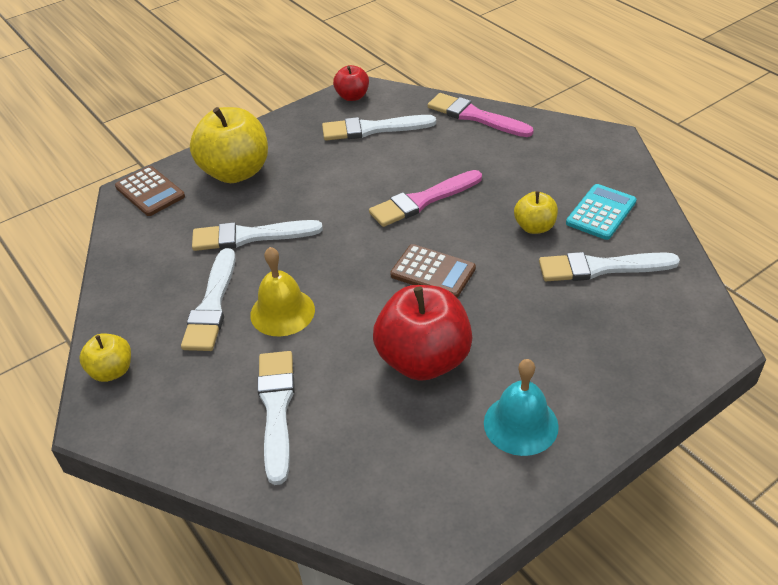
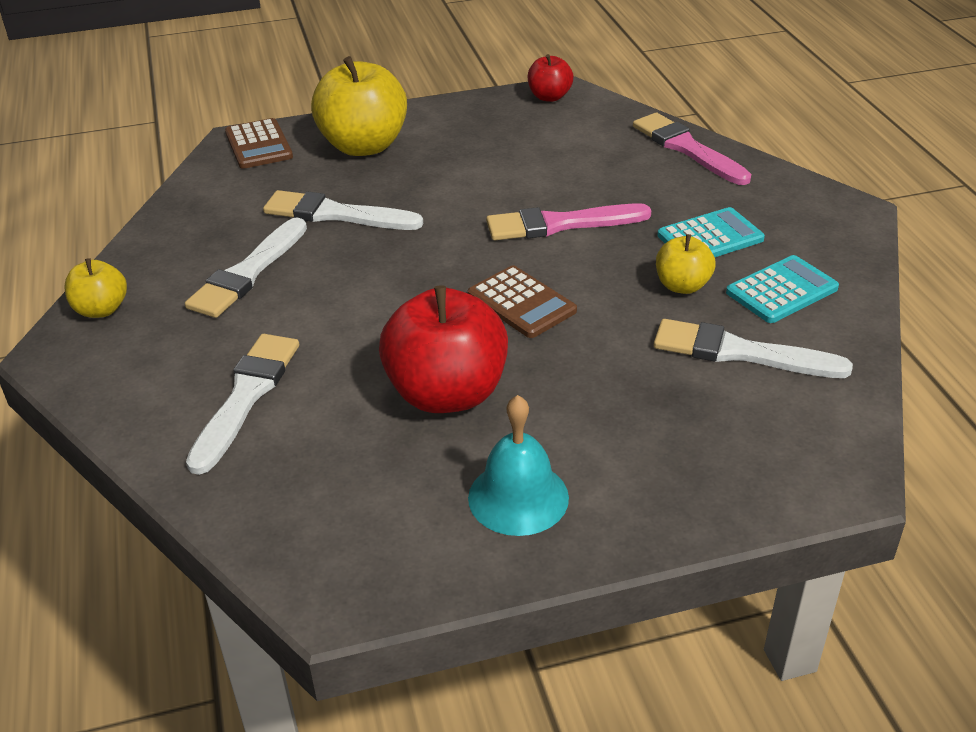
camera: 20 degrees right, 5 degrees down
yellow bell [250,247,315,337] -> none
white brush [322,115,436,141] -> none
none -> turquoise calculator [657,207,765,257]

